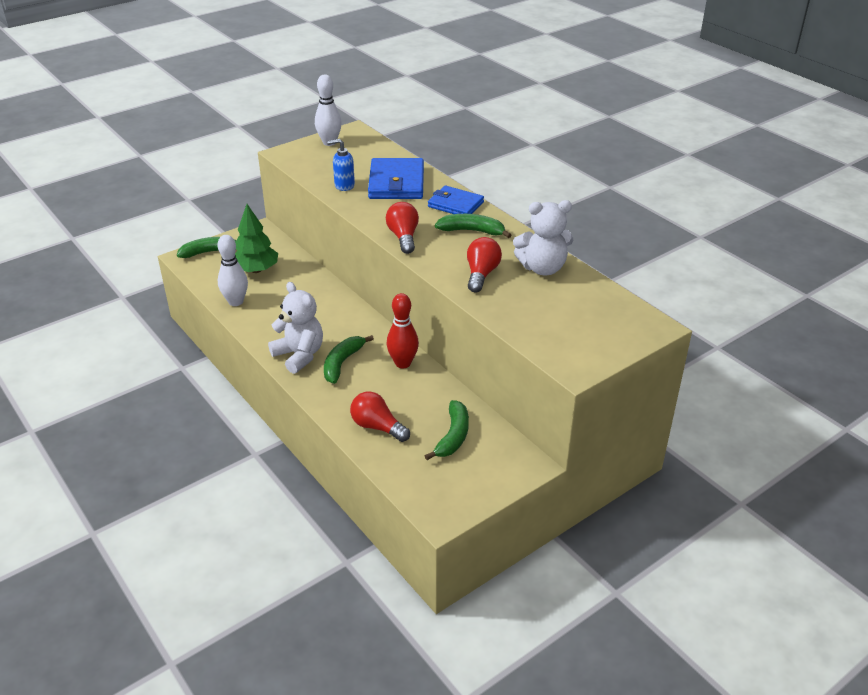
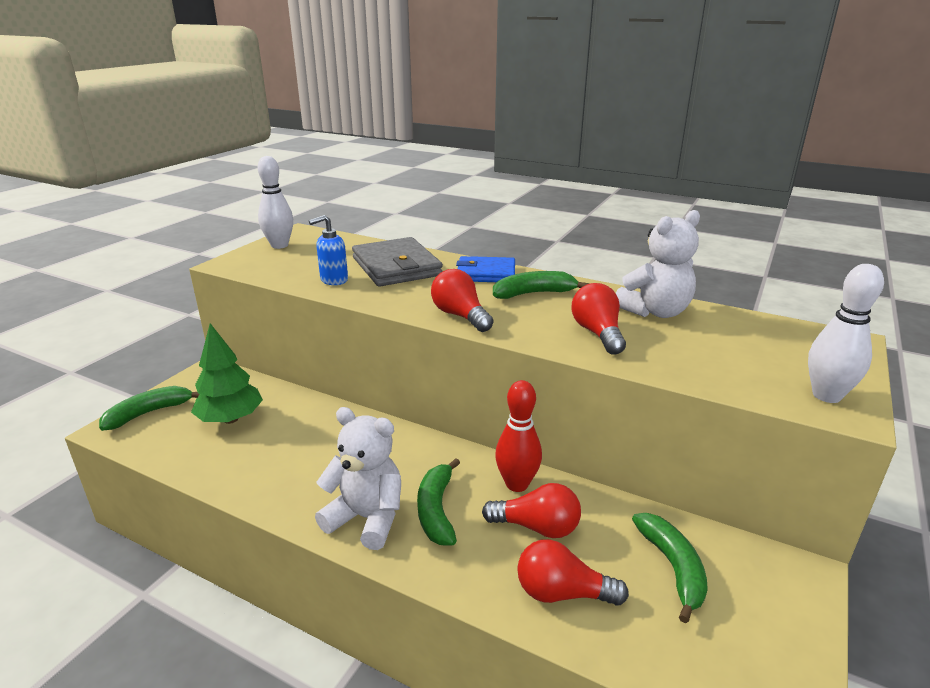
camera: 25 degrees left, 10 degrees down
white bowling pin [217,235,248,306] -> white bowling pin moved to [808,264,884,403]
blue wallet [368,158,424,199] -> grey wallet [352,237,443,287]
none -> red light bulb [482,483,581,538]

